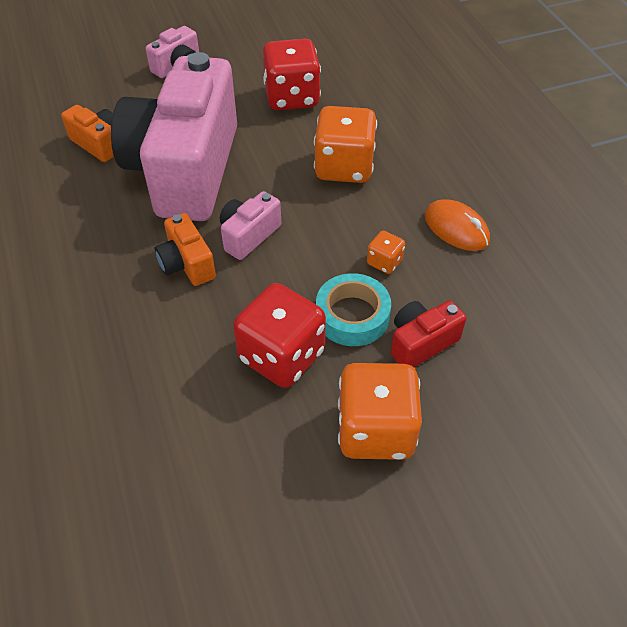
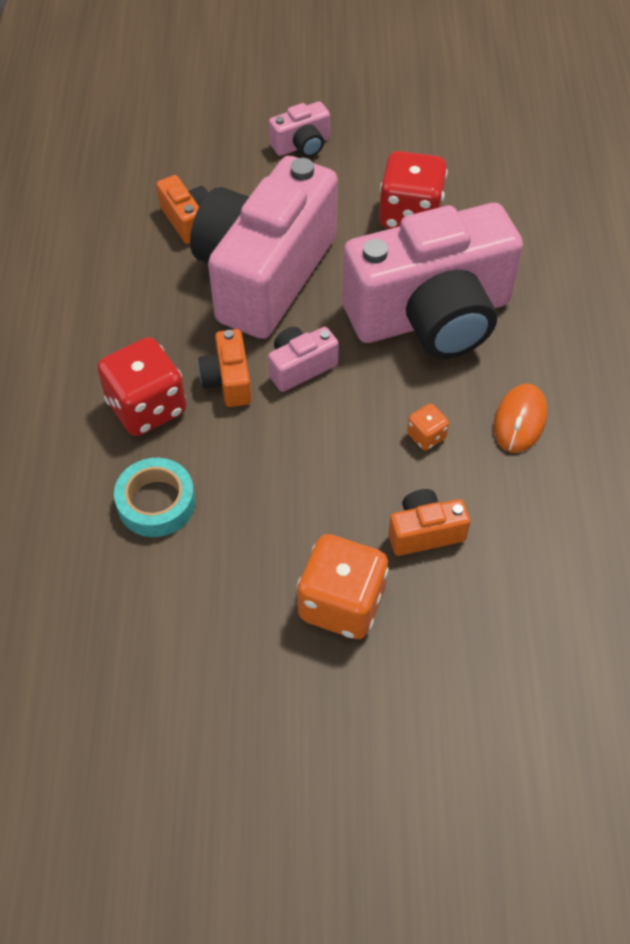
camera: 20 degrees right, 5 degrees up
red dice [233,283,326,388] -> red dice moved to [97,337,186,436]
orange dice [314,106,377,183] -> pink camera [342,203,523,359]
turquoise tape [316,273,391,346] -> turquoise tape moved to [114,458,195,537]
red camera [391,301,466,367] -> orange camera [388,489,470,556]
orange mouse [425,199,490,251] -> orange mouse turned 45 degrees clockwise [494,384,547,453]

